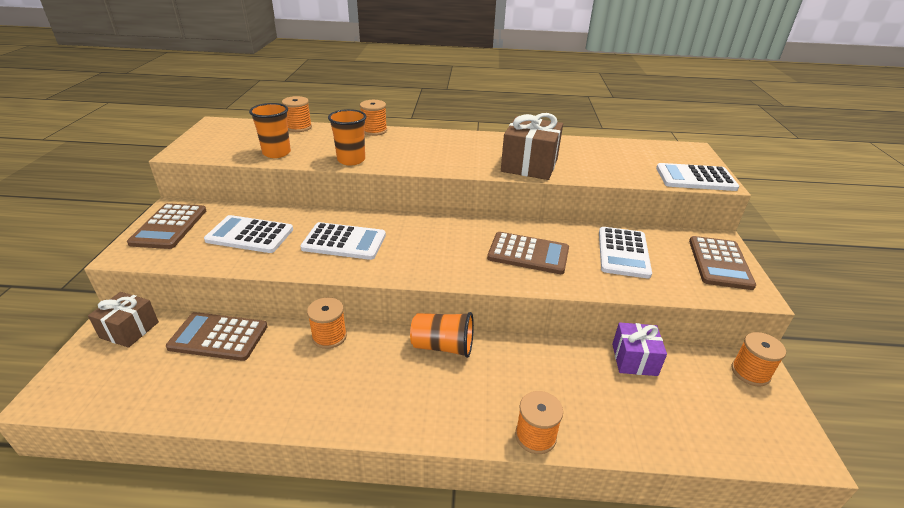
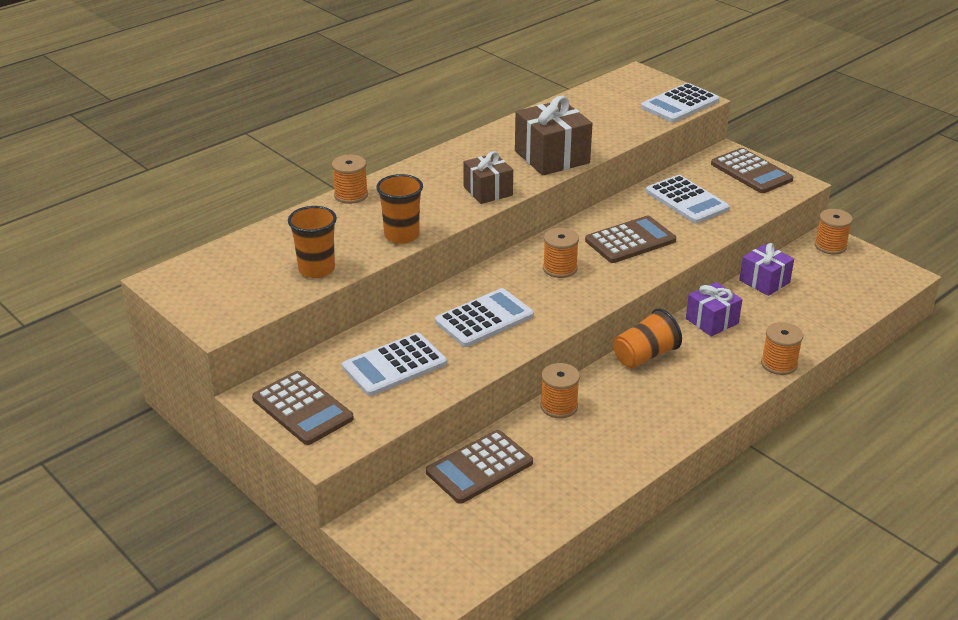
camera: 45 degrees left, 0 degrees up
brown gift [88,292,159,348] -> brown gift moved to [463,151,513,204]
orange spool [282,96,312,132] -> orange spool moved to [543,228,579,278]
none -> purple gift [686,282,742,336]

